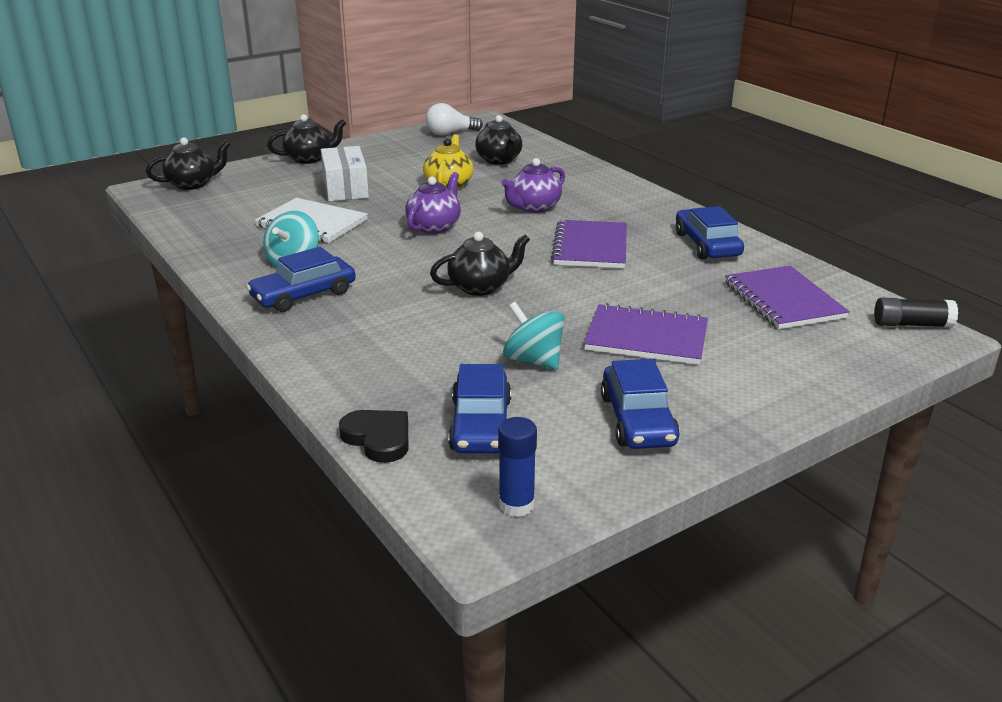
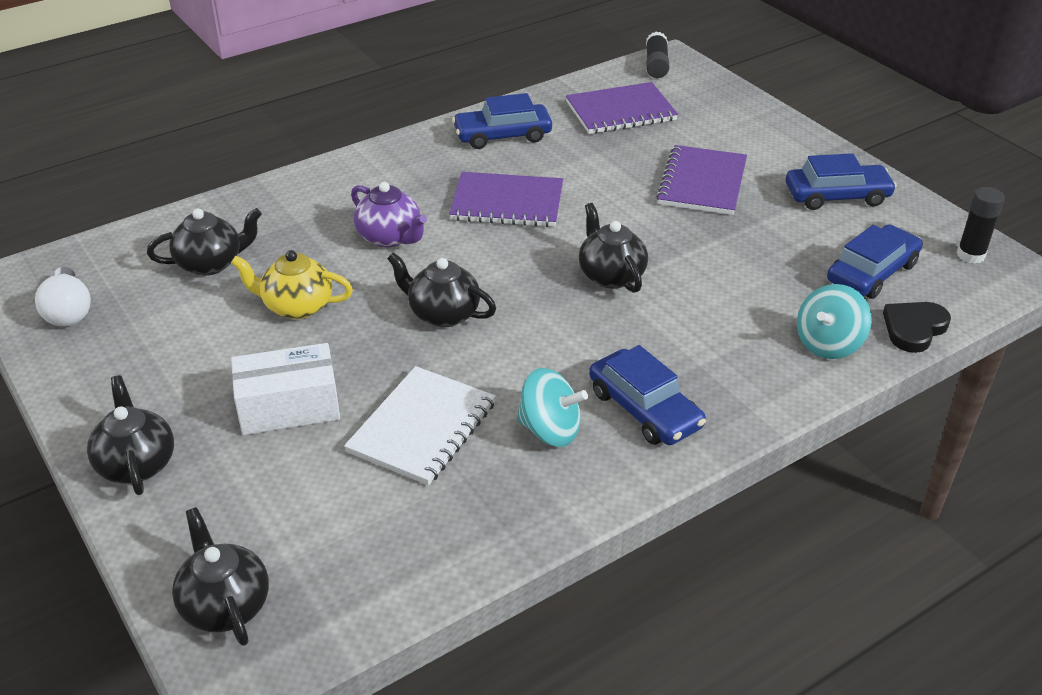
camera: 90 degrees left, 10 degrees up
purple teapot [405,172,461,234] -> black teapot [387,252,496,327]
blue car [448,364,511,453] -> blue car turned 45 degrees counterclockwise [827,224,923,299]
blue glue stick [498,417,537,517] -> black glue stick [957,187,1005,263]
turquoise spinning top [503,302,565,370] -> turquoise spinning top moved to [797,284,872,359]

